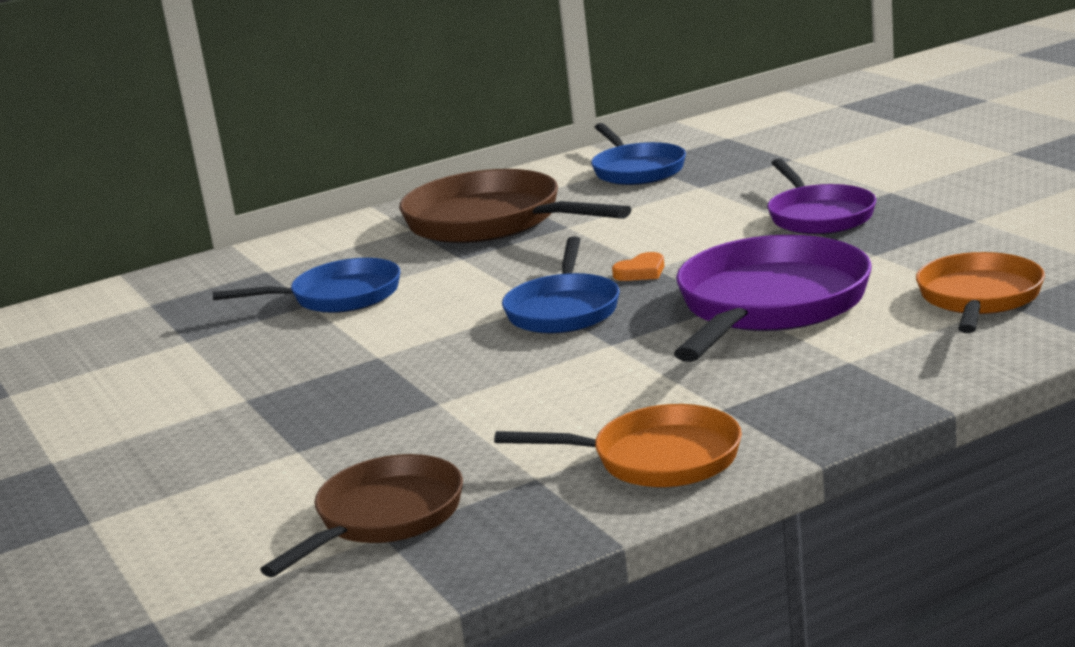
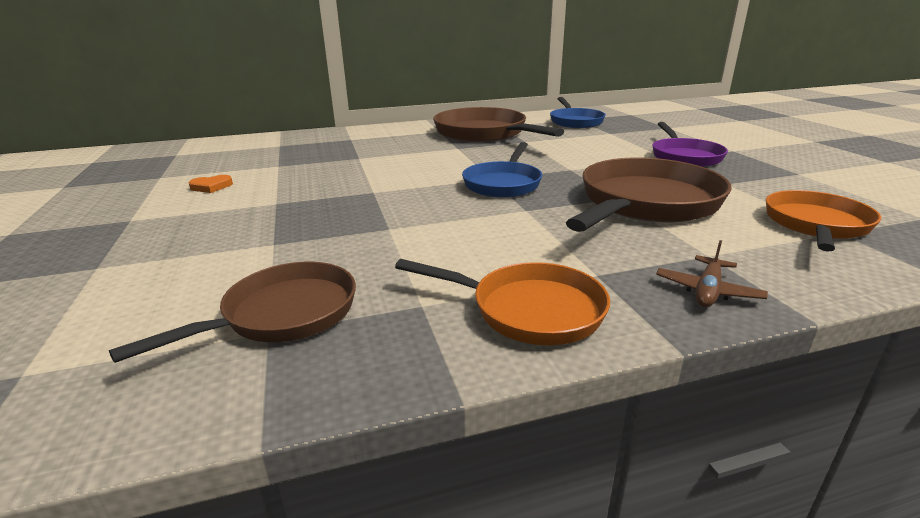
camera: 10 degrees right, 5 degrees up
blue pan [213,258,400,313] -> none
orange heart [612,252,665,281] -> orange heart moved to [189,175,233,193]
purple pan [674,235,872,362] -> brown pan [566,158,732,232]
none -> brown plane [656,240,768,307]

